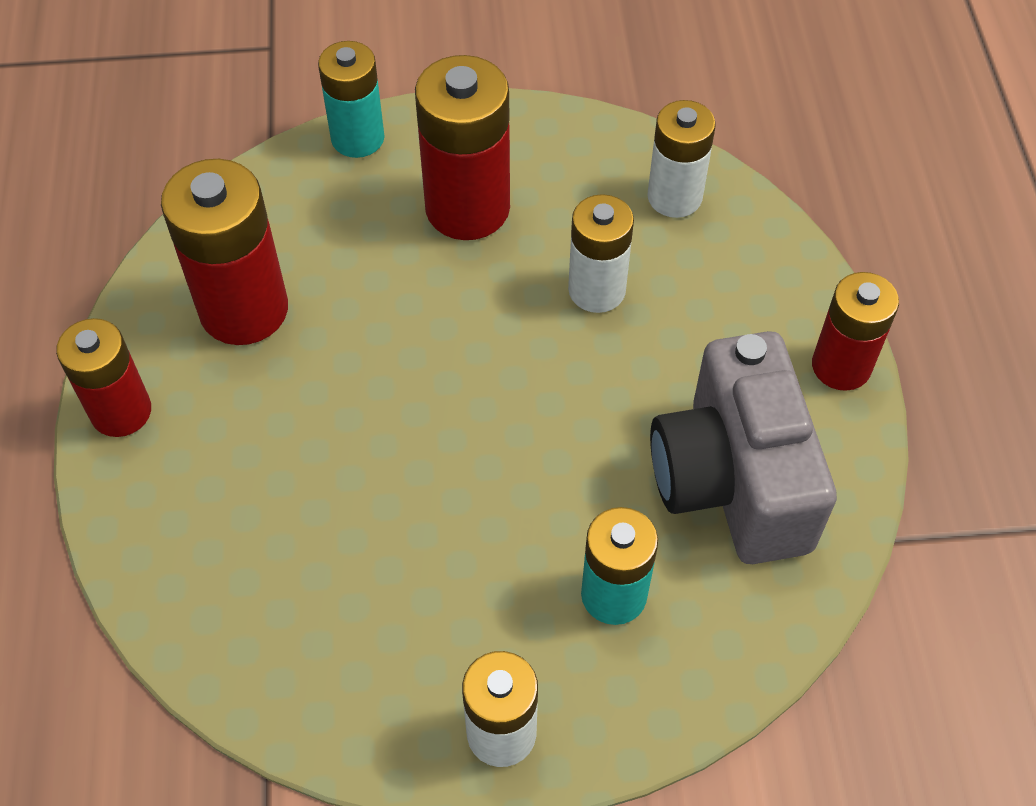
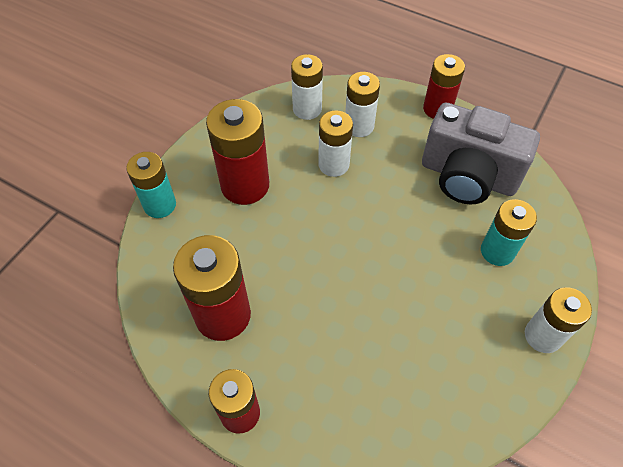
camera: 55 degrees left, 0 degrees up
none -> white battery [345,72,380,137]

